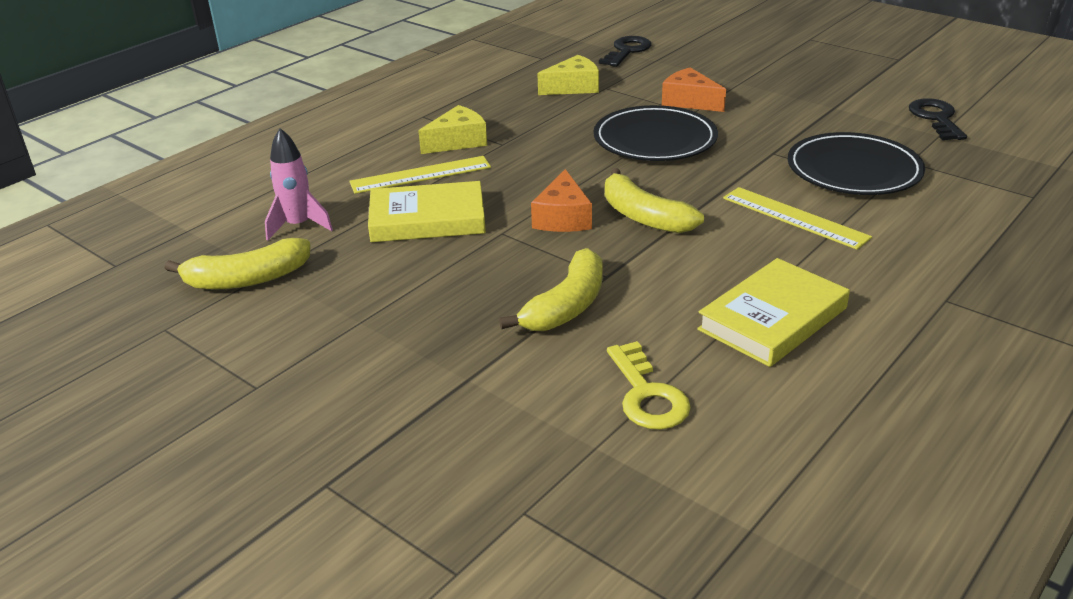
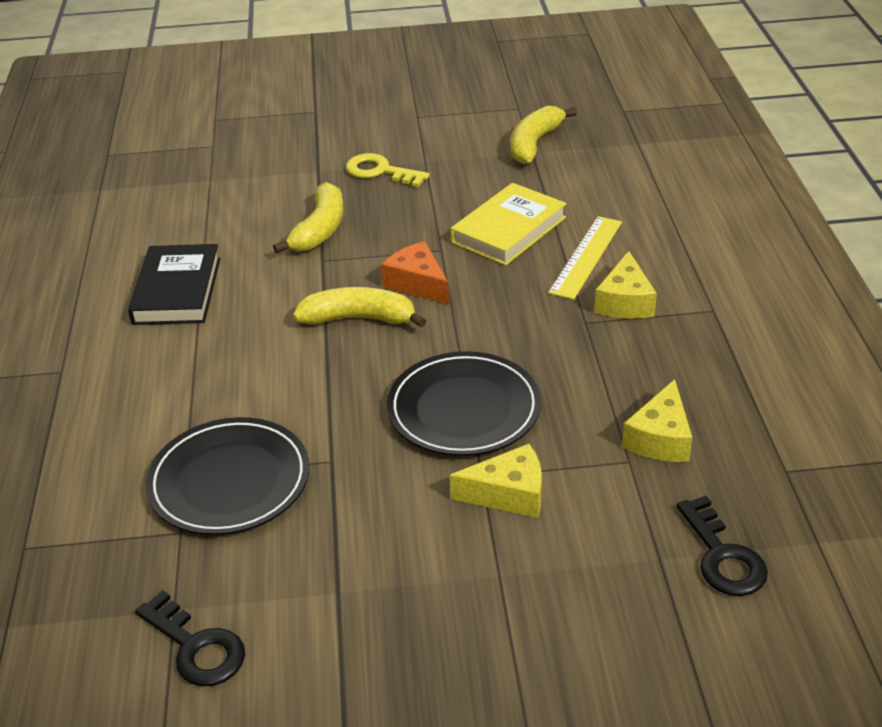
camera: 135 degrees right, 5 degrees up
pink rocket [265,128,333,241] -> none
yellow banana [499,248,603,331] -> yellow banana turned 150 degrees counterclockwise [273,182,344,253]
yellow key [607,341,691,430] -> yellow key moved to [346,153,430,187]
orange cheese [662,67,726,112] -> yellow cheese [450,444,542,518]
yellow book [697,258,850,367] -> black book [128,244,221,325]
yellow ruler [723,187,872,250] -> none

